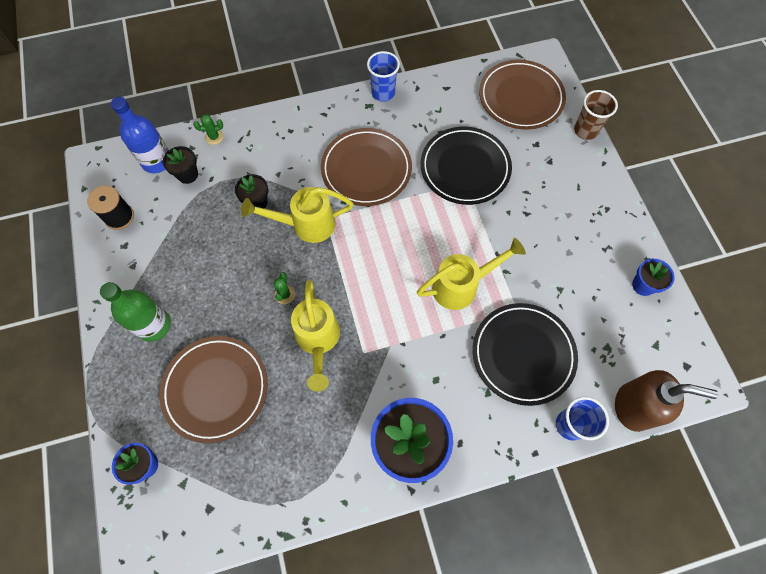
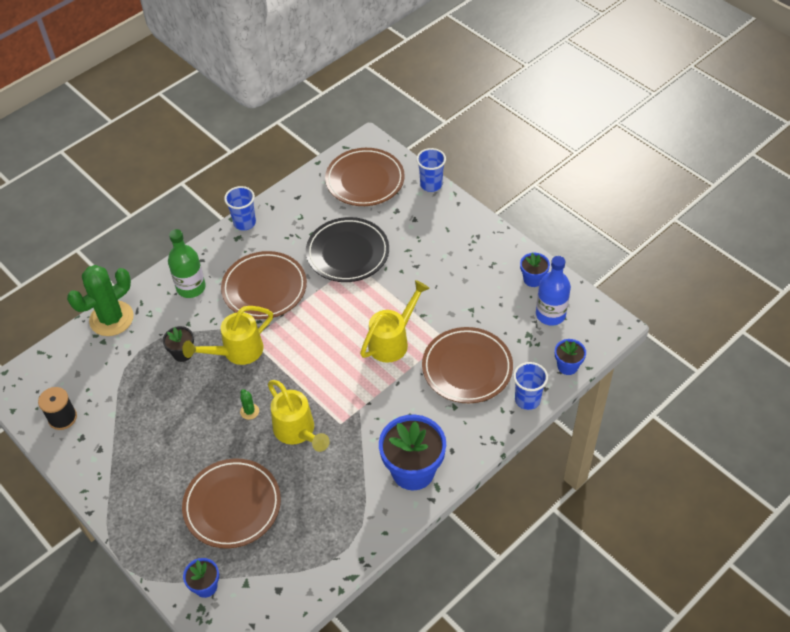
camera: 25 degrees left, 15 degrees down
green bottle [100,282,171,342] -> green bottle moved to [168,229,206,298]
blue bottle [111,97,169,173] -> blue bottle moved to [536,256,571,326]
black flower pot [163,146,198,184] -> none
green cactus [193,114,223,145] -> green cactus [67,265,134,336], size x2.46
black plate [473,303,578,406] -> brown plate [422,327,513,403]
brown cup [574,90,618,140] -> blue cup [416,148,446,192]
brown soap dispenser [615,370,718,432] -> blue flower pot [555,339,586,375]

